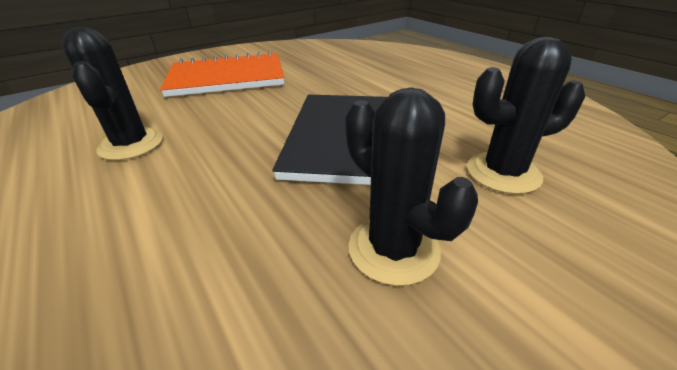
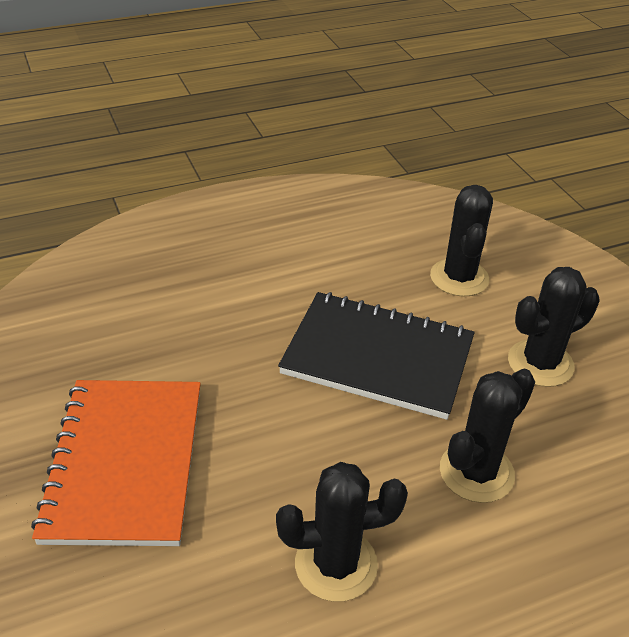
camera: 80 degrees left, 5 degrees up
none -> black cactus [440,369,535,503]

